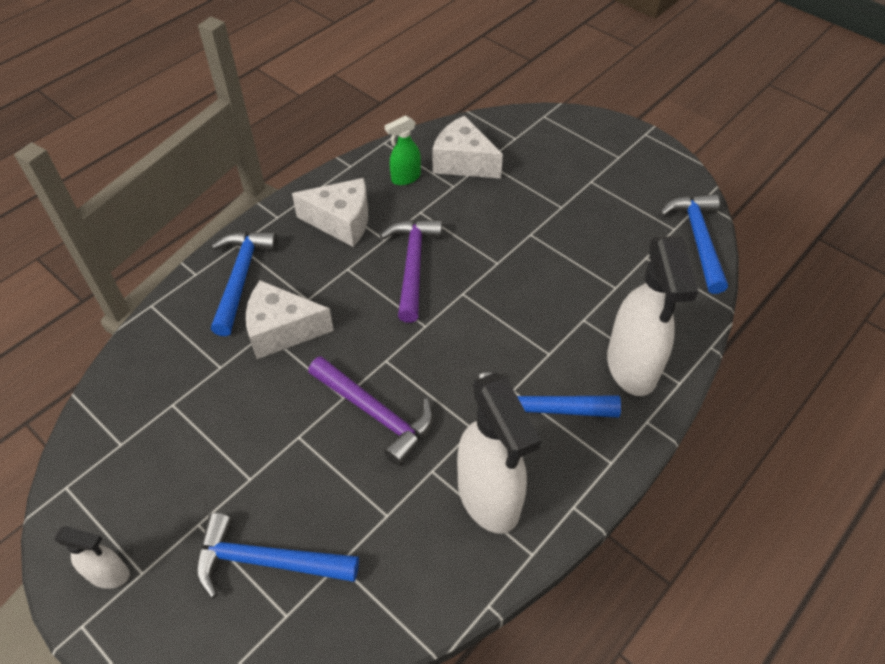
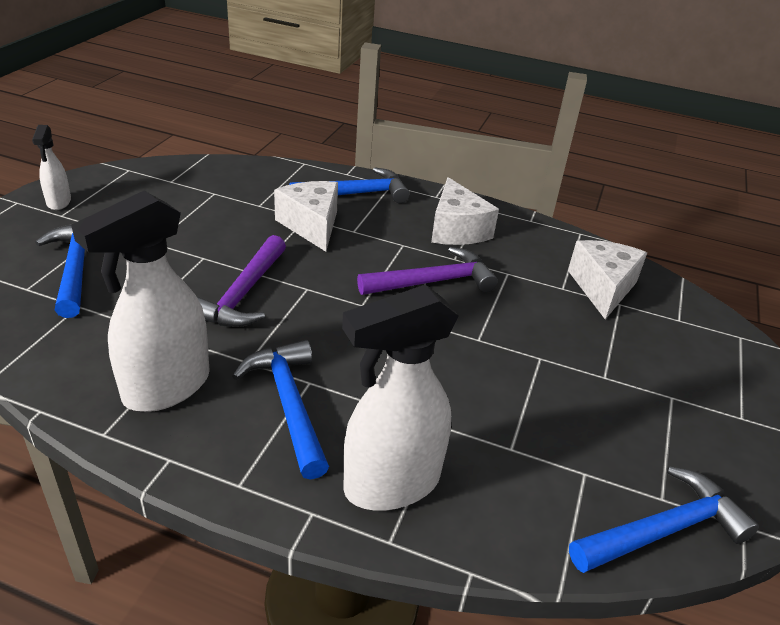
camera: 65 degrees right, 15 degrees down
green spray bottle [385,115,421,185] -> none

